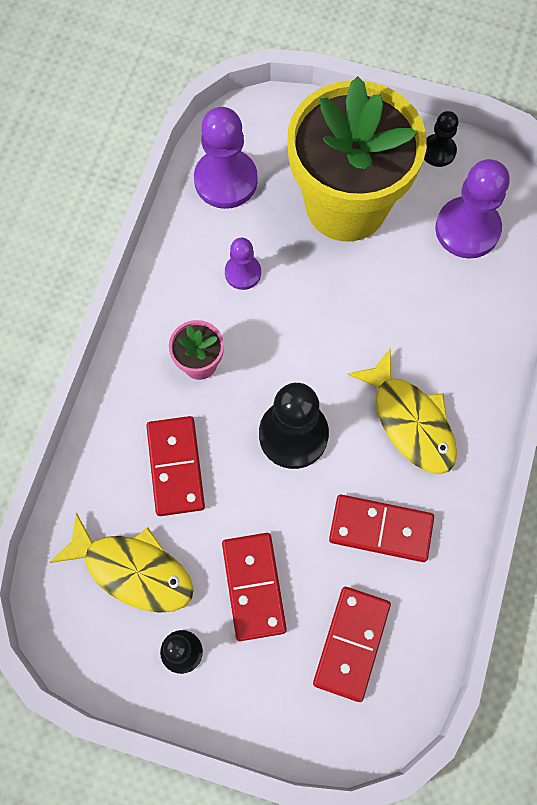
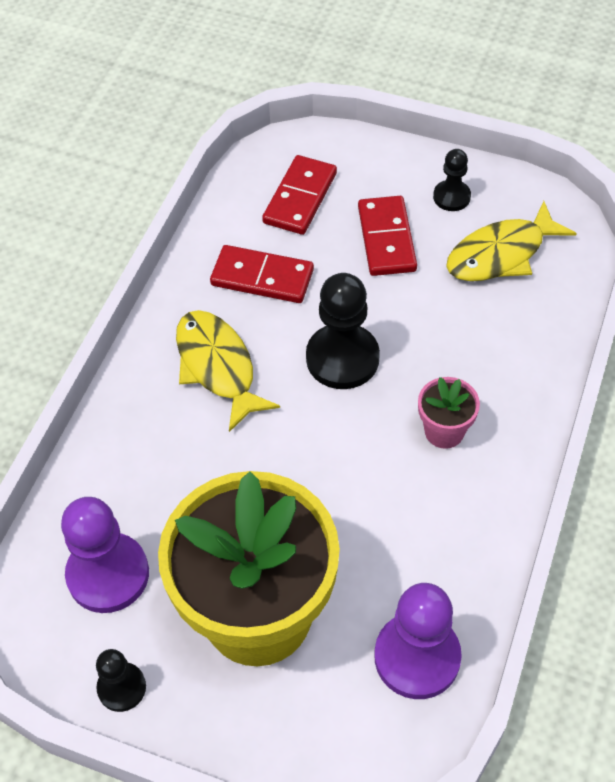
camera: 175 degrees left, 15 degrees down
yellow fish [49,513,194,613] -> yellow fish turned 60 degrees counterclockwise [446,201,577,281]
red domino [146,416,205,516] -> none
purple pawn [225,238,261,290] -> none

